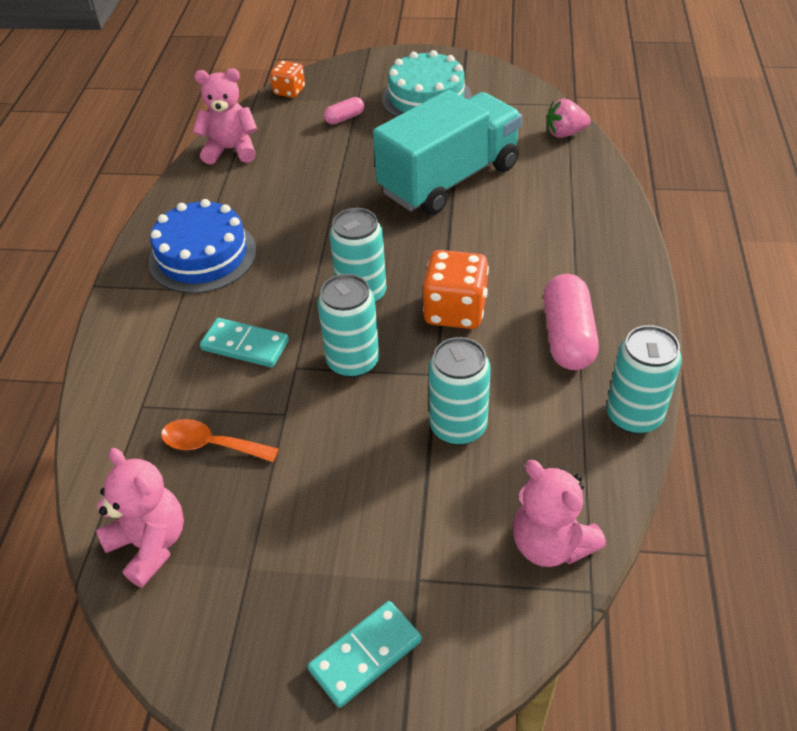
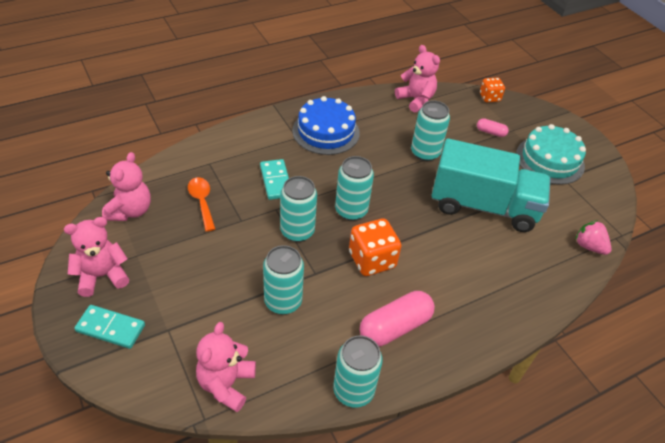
camera: 50 degrees right, 0 degrees up
none -> pink teddy bear [64,217,129,297]
none -> turquoise can [411,101,450,161]

